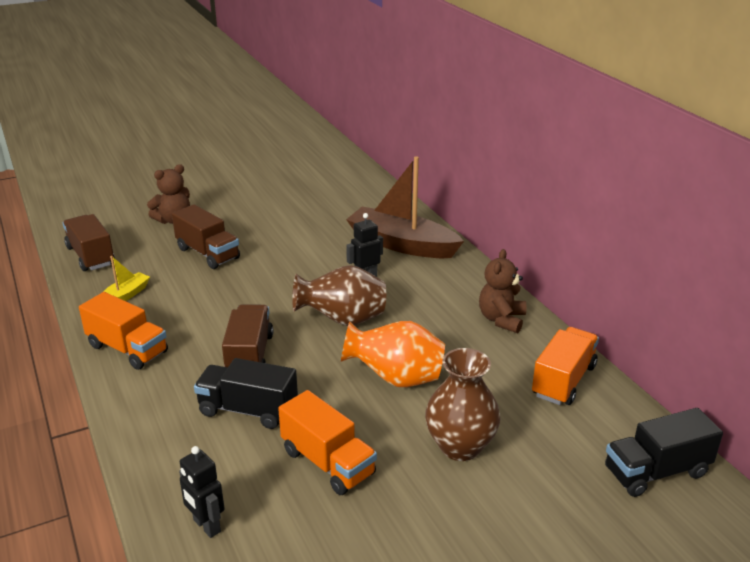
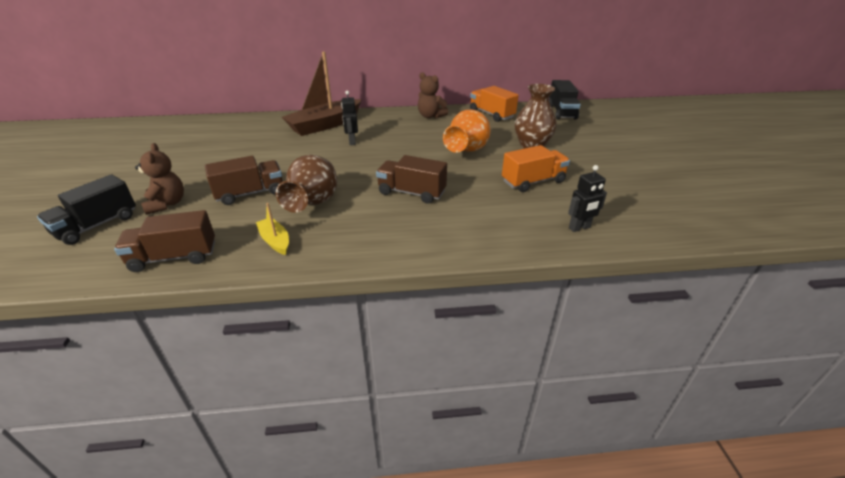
camera: 70 degrees left, 5 degrees up
orange truck [79,292,168,370] -> none
black truck [194,358,298,429] -> black truck moved to [37,174,136,245]
brown vase [292,265,386,326] -> brown vase moved to [276,155,337,213]

